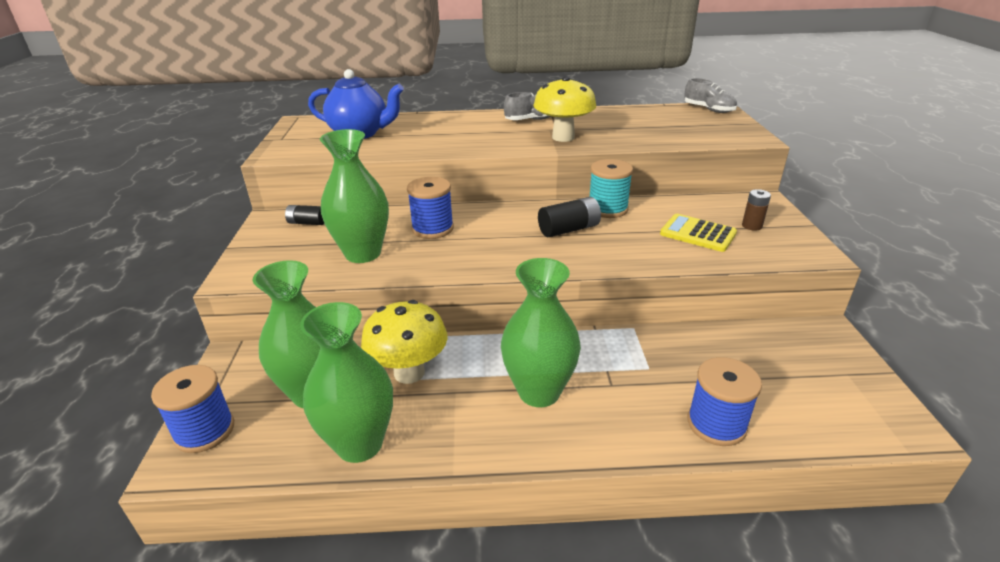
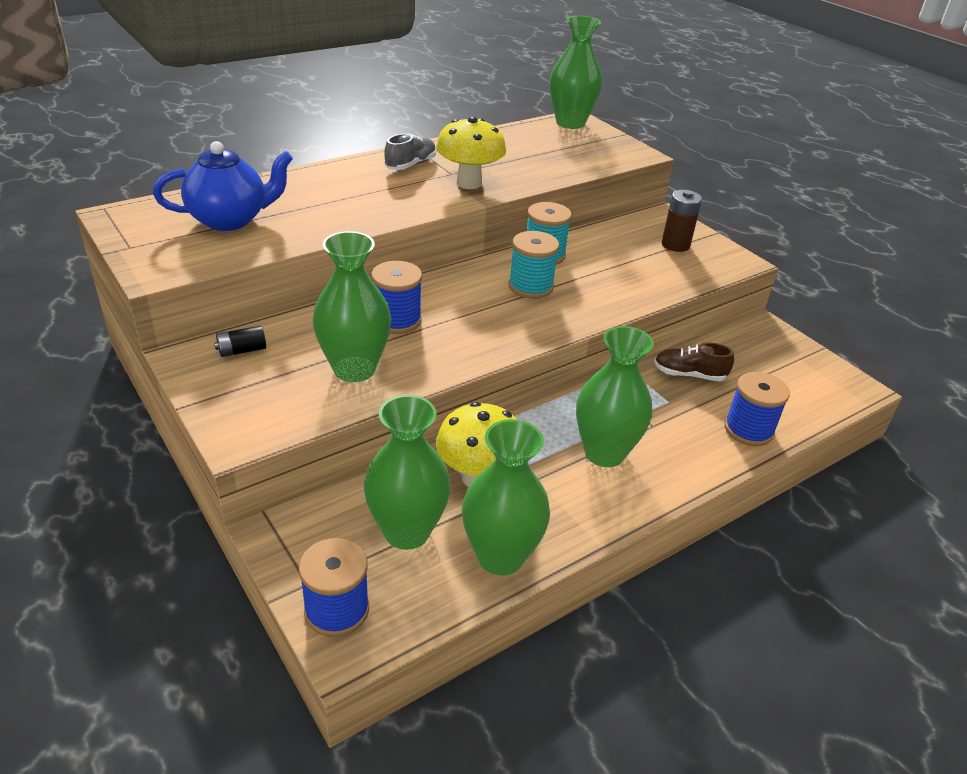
camera: 35 degrees left, 5 degrees up
black battery [538,197,601,237] -> turquoise spool [509,231,559,299]
yellow calculator [660,214,737,252] -> none
grey shoe [684,78,737,113] -> green vase [550,16,602,129]
brown battery [742,189,771,231] -> brown battery [662,190,702,252], size x1.54
none -> brown shoe [654,343,734,381]

